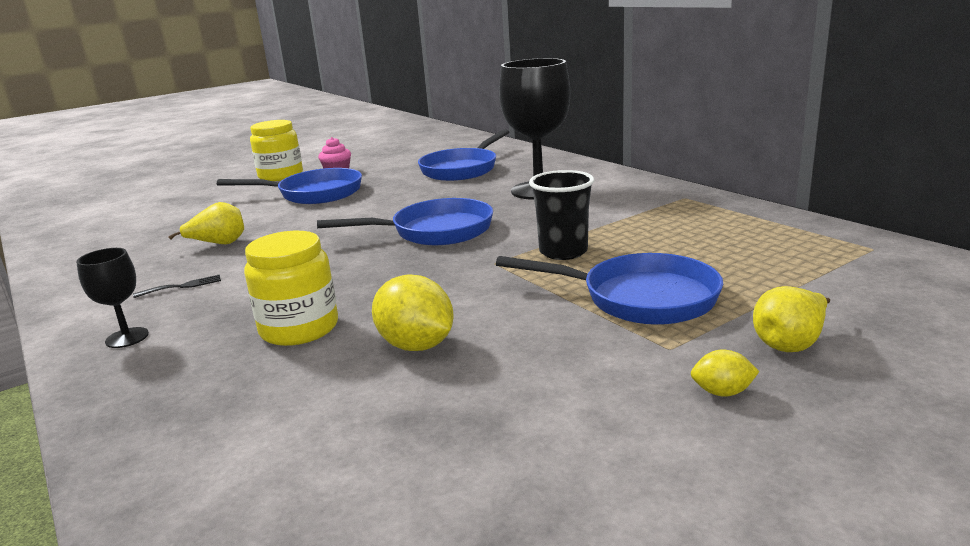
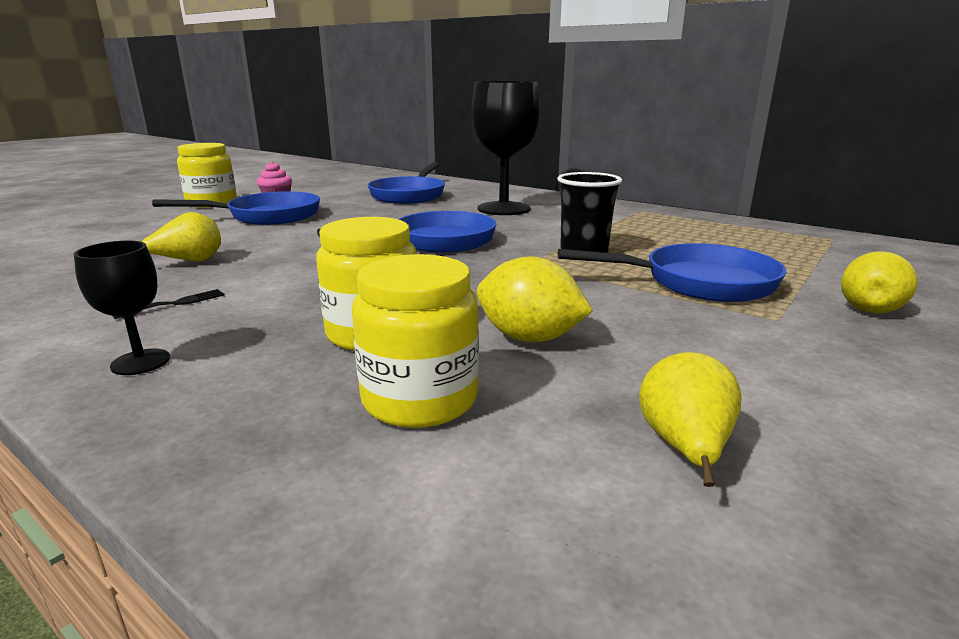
camera: 20 degrees left, 0 degrees up
yellow lemon [691,349,760,397] -> none
none -> yellow jar [352,254,479,428]
none -> yellow pear [639,352,742,487]

